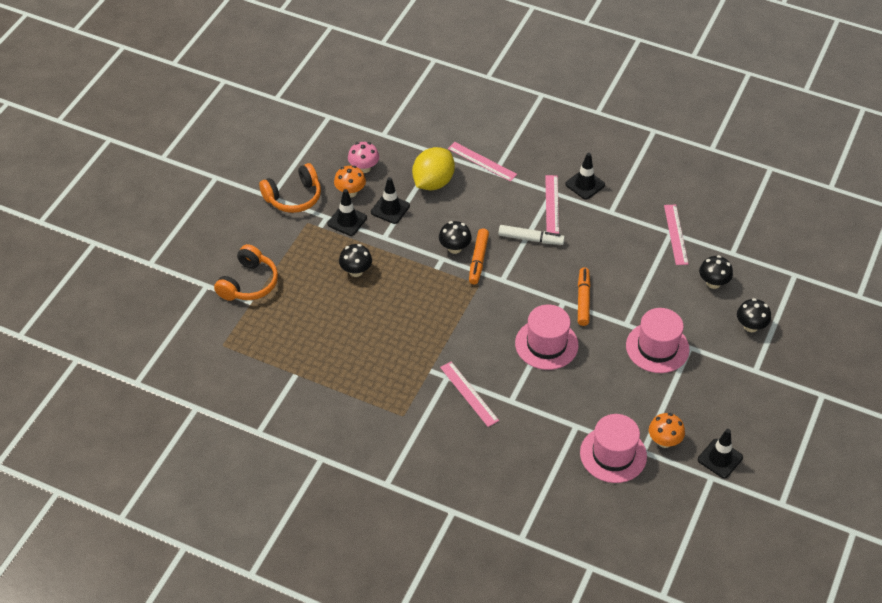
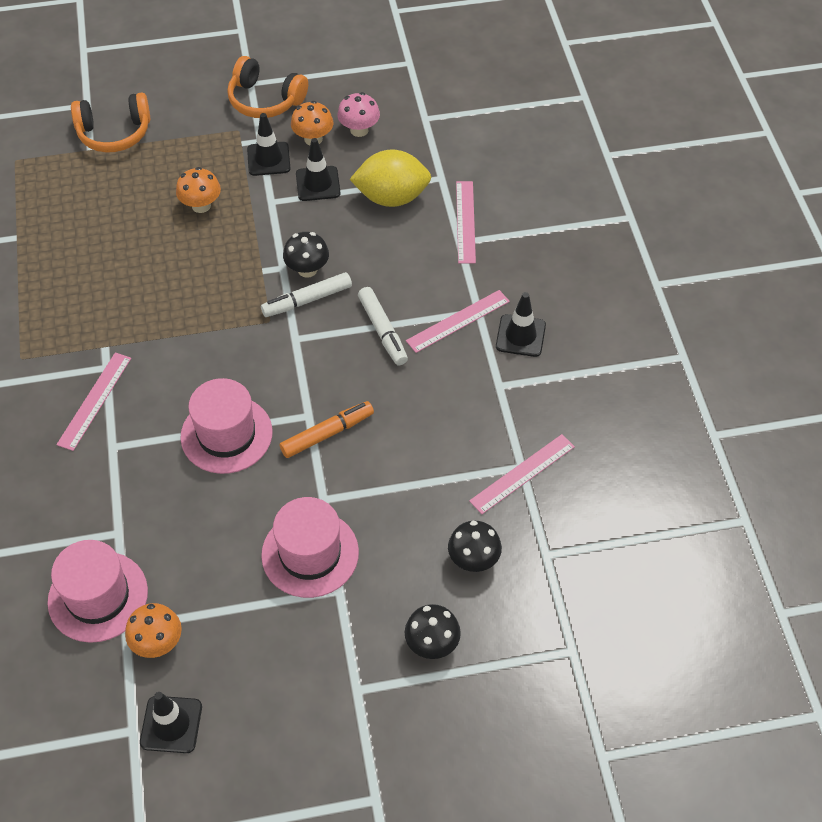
camera: 55 degrees right, 5 degrees up
black mushroom [339,244,372,277] -> orange mushroom [176,167,221,213]
orange marker [469,229,489,284] -> white marker [261,272,352,317]

